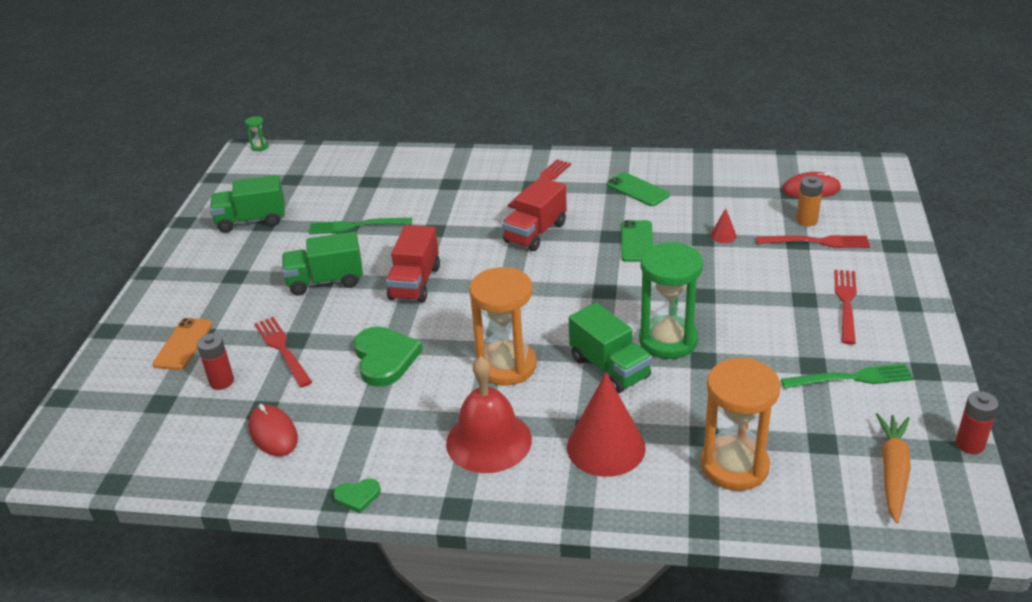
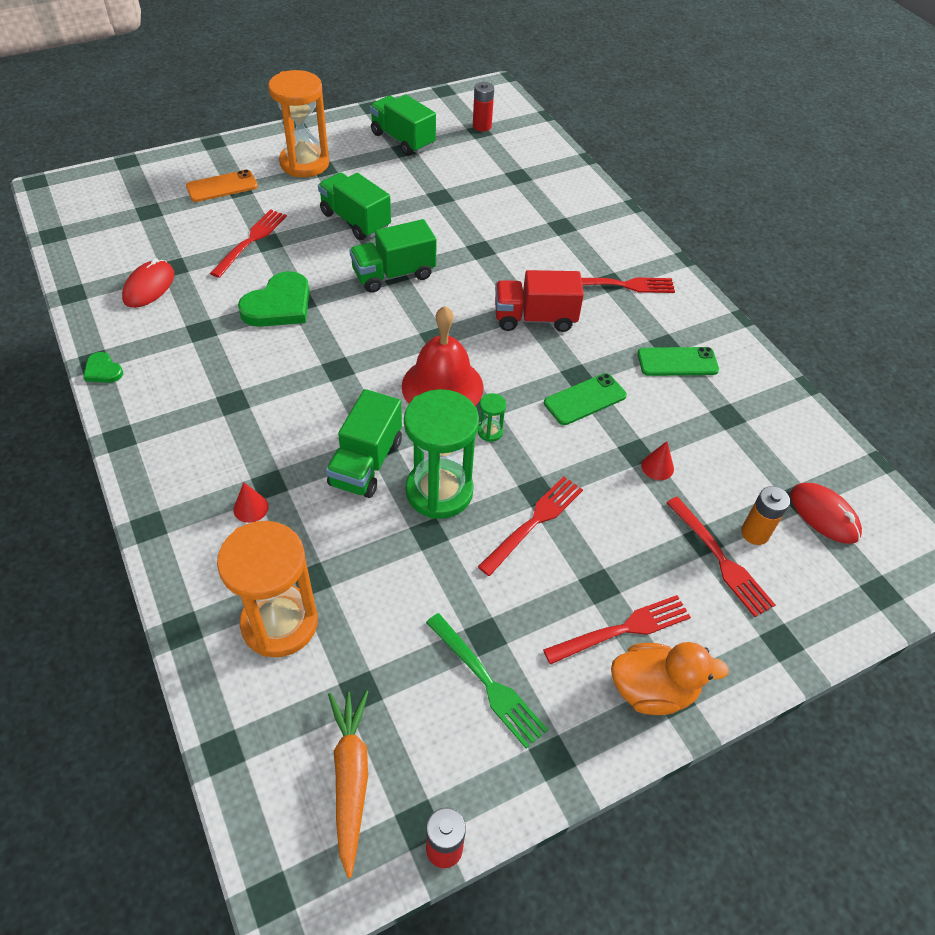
camera: 50 degrees right, 15 degrees up
red battery [197,333,234,390] -> red battery moved to [473,82,494,131]
green hourglass [245,116,269,151] -> green hourglass moved to [478,393,506,442]
green fork [309,218,412,234] -> none
red truck [386,225,440,303] -> green truck [349,219,437,293]
red bell [446,356,532,473] -> red bell moved to [402,306,484,406]
orange hourglass [469,267,537,385] -> orange hourglass moved to [268,70,329,177]
red cone [567,373,646,477] -> red cone [233,482,269,523], size x0.42
green phone [606,172,670,206] -> green phone turned 75 degrees clockwise [637,347,719,376]
orange carrot [876,413,911,523] -> orange carrot turned 75 degrees counterclockwise [328,690,369,878]
none -> red fork [478,476,583,576]
none -> orange duck [611,642,729,715]

